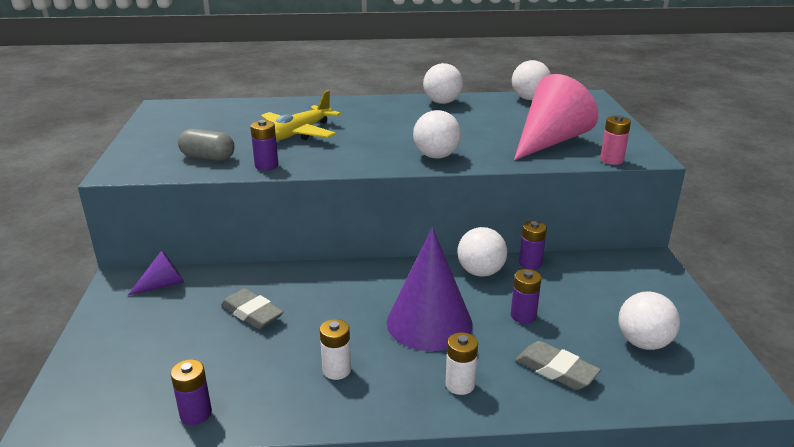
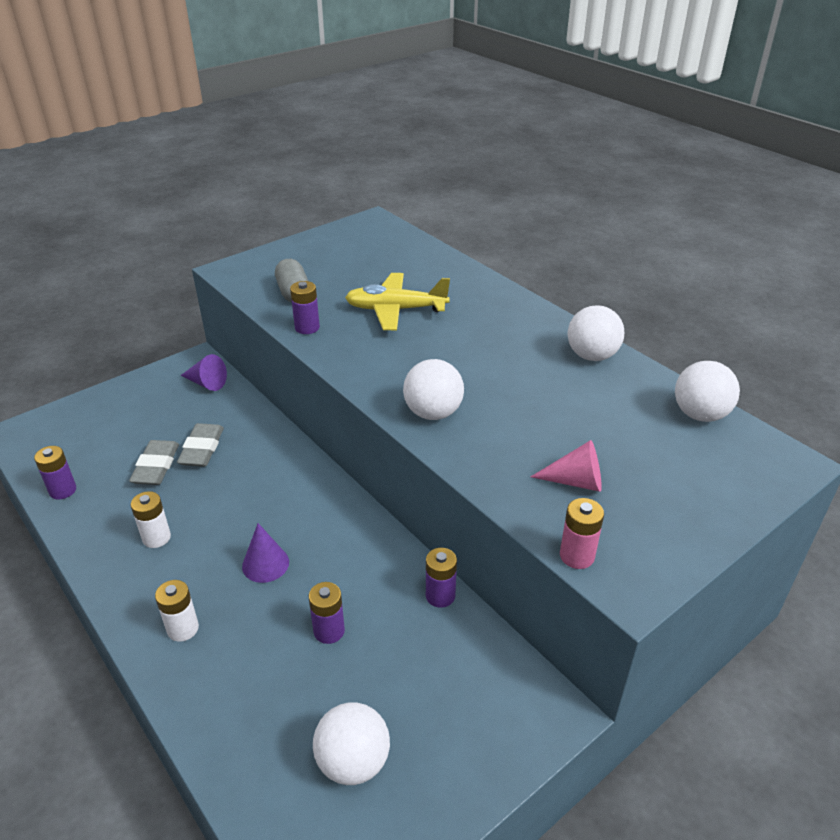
camera: 55 degrees right, 10 degrees up
purple cone [387,227,472,351] -> purple cone [242,523,289,583], size x0.49
white ball [457,227,507,277] -> none
pink cone [514,74,598,160] -> pink cone [531,440,602,492], size x0.49
grey eraser [516,341,601,390] -> grey eraser moved to [129,440,179,485]

